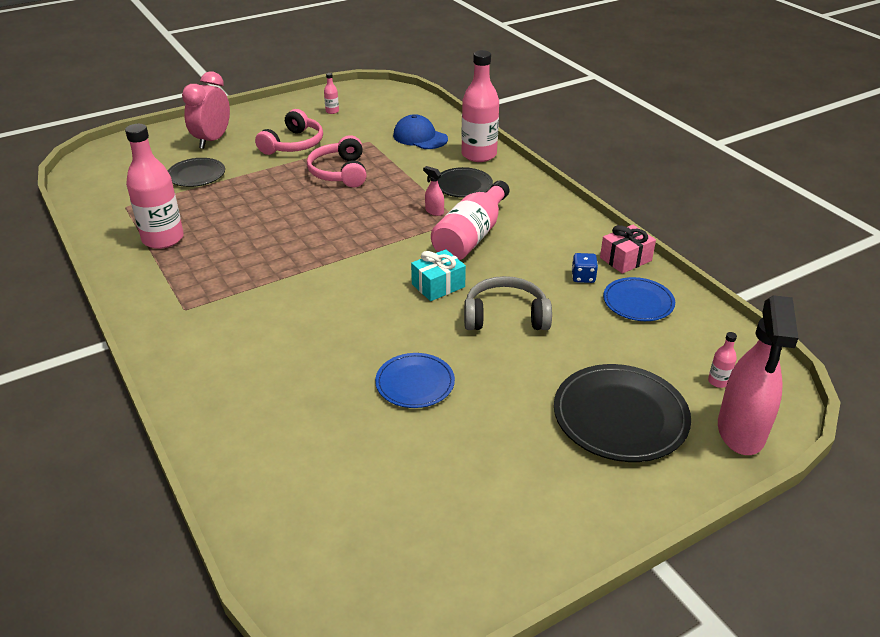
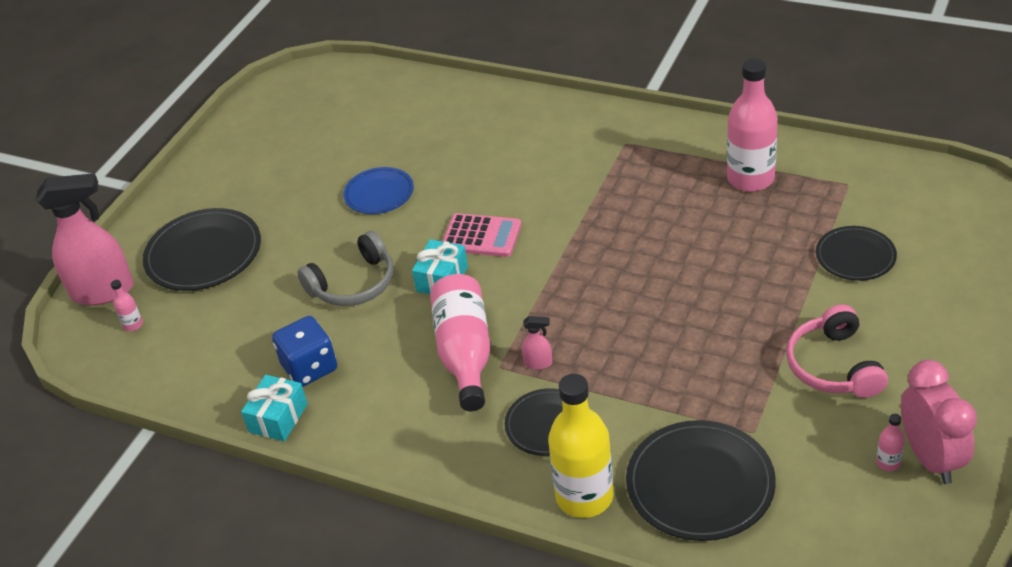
camera: 150 degrees right, 5 degrees up
pink clock [182,72,230,149] -> pink clock moved to [901,360,977,484]
pink headphones [307,135,367,187] -> none
blue cap [393,114,448,149] -> black plate [626,420,776,541]
pink bottle [461,50,499,162] -> yellow bottle [548,374,614,518]
blue dice [572,253,598,283] -> blue dice [272,316,337,387], size x1.75
pink gift [600,225,656,274] -> turquoise gift [241,375,308,441]
blue plate [603,277,675,321] -> none
pink spray bottle [718,295,798,455] -> pink spray bottle turned 105 degrees clockwise [36,173,134,305]
none -> pink calculator [442,213,522,257]

